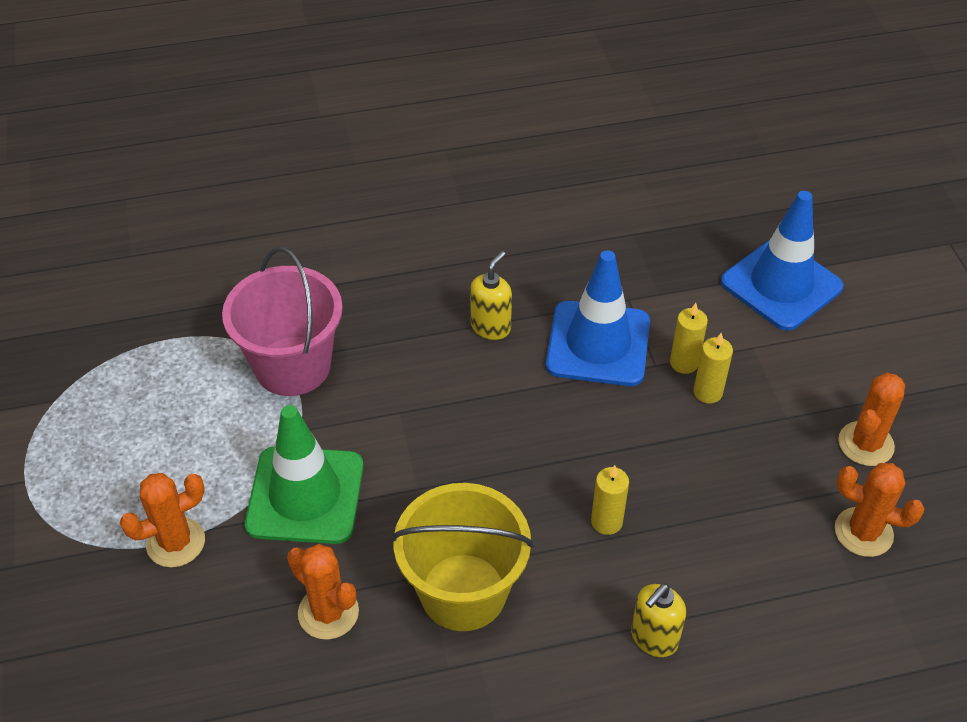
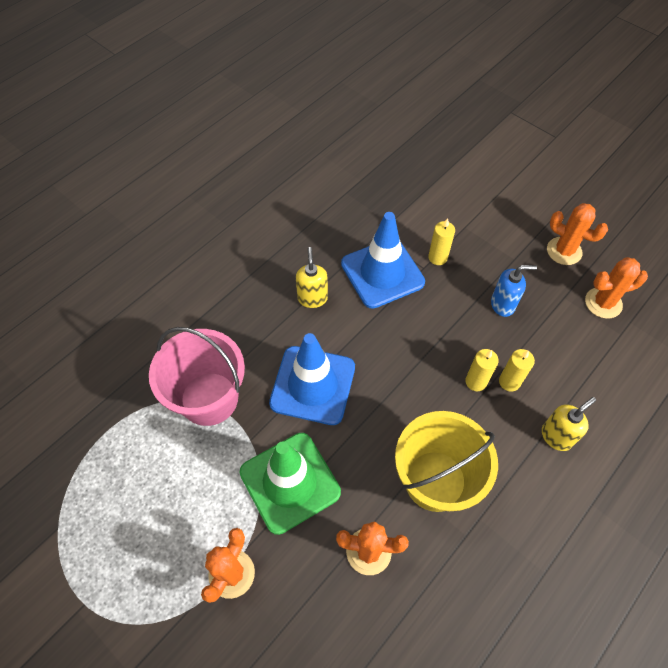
camera: 35 degrees left, 10 degrees up
yellow soap dispenser [631,584,686,657] -> yellow soap dispenser turned 135 degrees counterclockwise [542,397,596,451]
yellow candle [694,333,733,404] -> yellow candle moved to [499,349,535,392]
blue traffic cone [721,191,843,331] -> blue traffic cone moved to [269,333,355,425]
orange cactus [838,373,905,466] -> orange cactus turned 60 degrees counterclockwise [547,203,608,265]
none -> blue soap dispenser [491,265,537,317]

